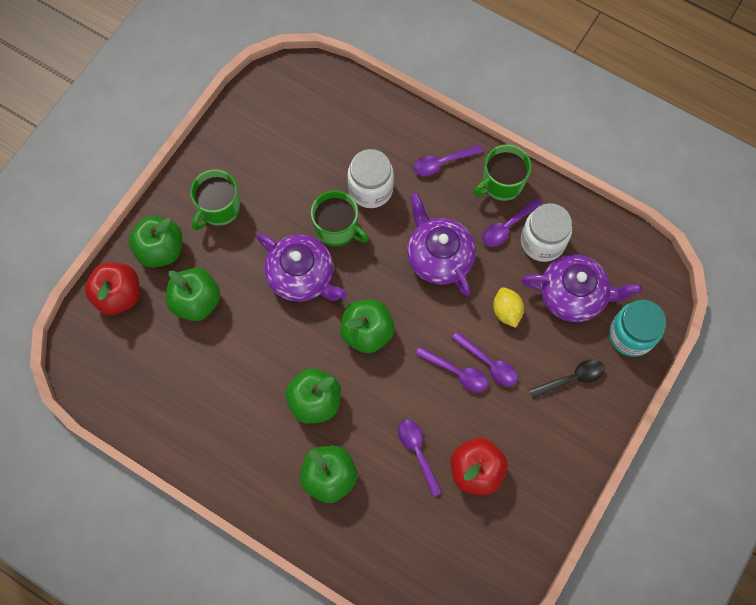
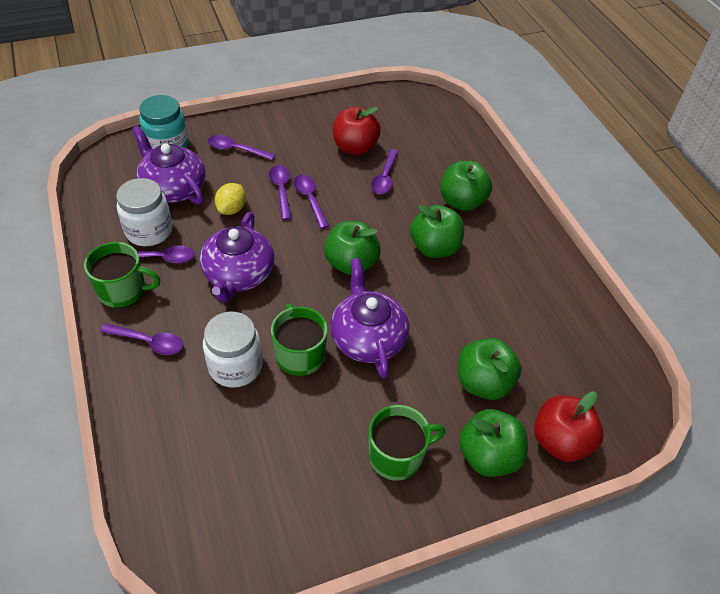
camera: 145 degrees left, 20 degrees down
black spoon [529,359,605,399] -> purple spoon [208,135,275,160]

